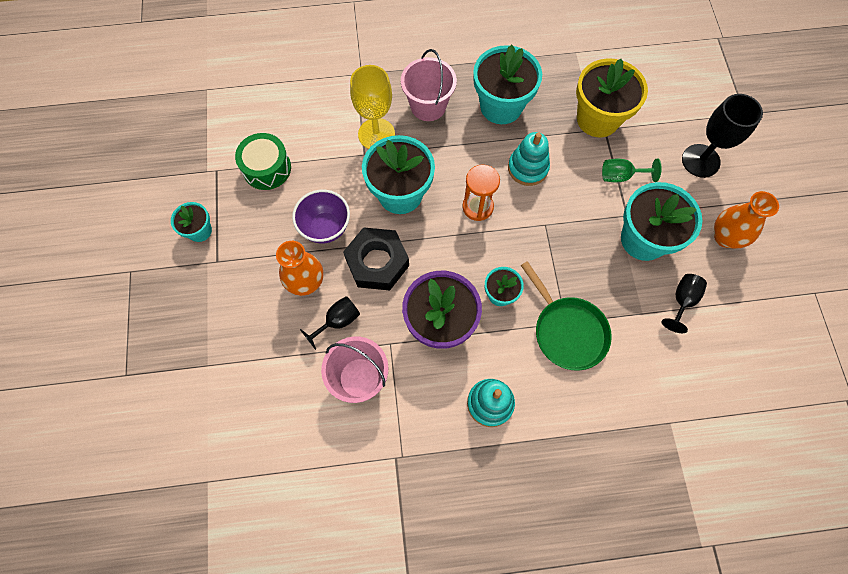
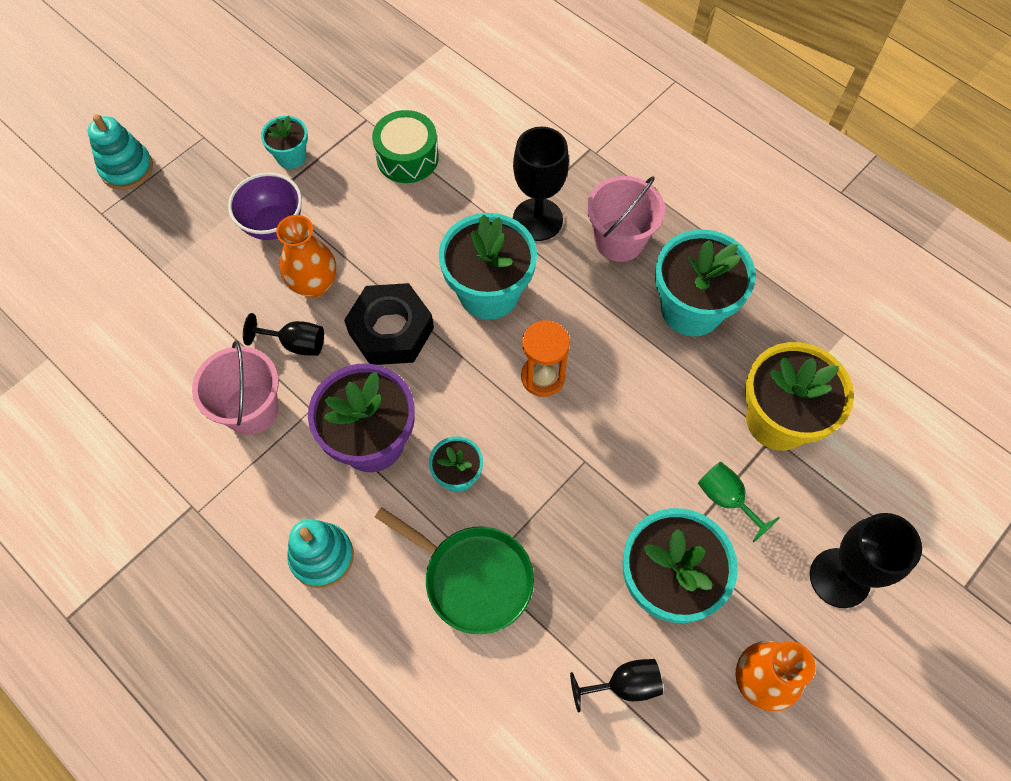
camera: 50 degrees right, 5 degrees down
purple bowl [292,190,350,243] -> purple bowl moved to [228,173,302,240]
yellow goblet [350,65,395,149] -> black goblet [513,127,569,241]
turquoise stacking toy [508,132,550,186] -> turquoise stacking toy moved to [88,114,153,190]
green pan [521,261,612,371] -> green pan turned 75 degrees counterclockwise [375,507,534,634]

